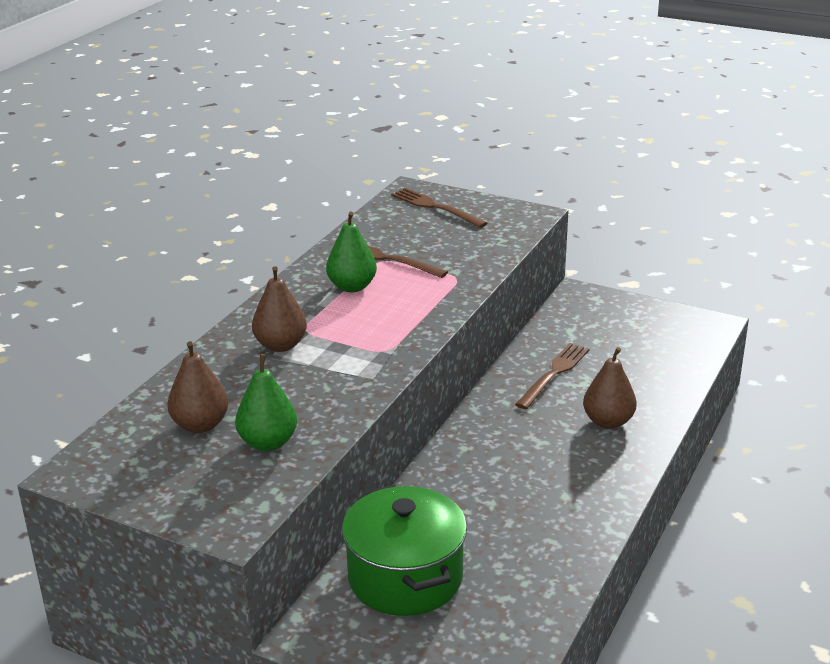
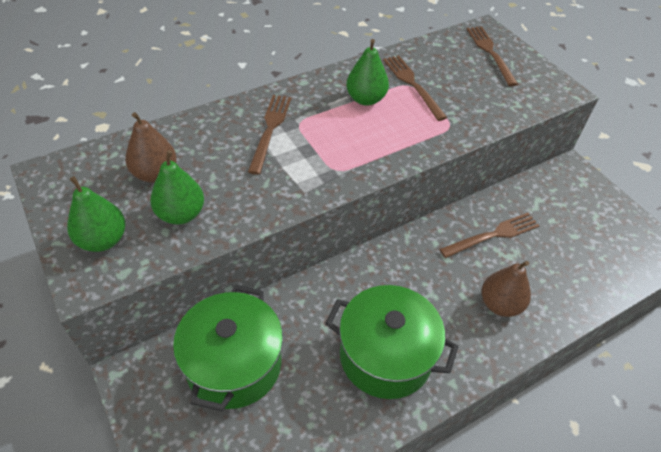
camera: 30 degrees right, 20 degrees up
brown pear [252,266,307,352] -> brown fork [248,95,291,175]
none -> green pear [67,176,126,252]
none -> green pot [325,285,459,399]

